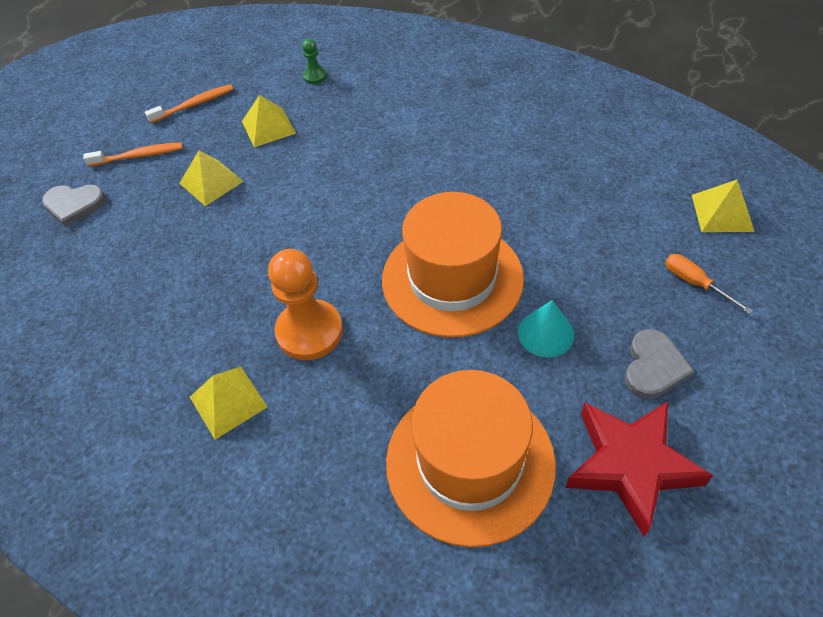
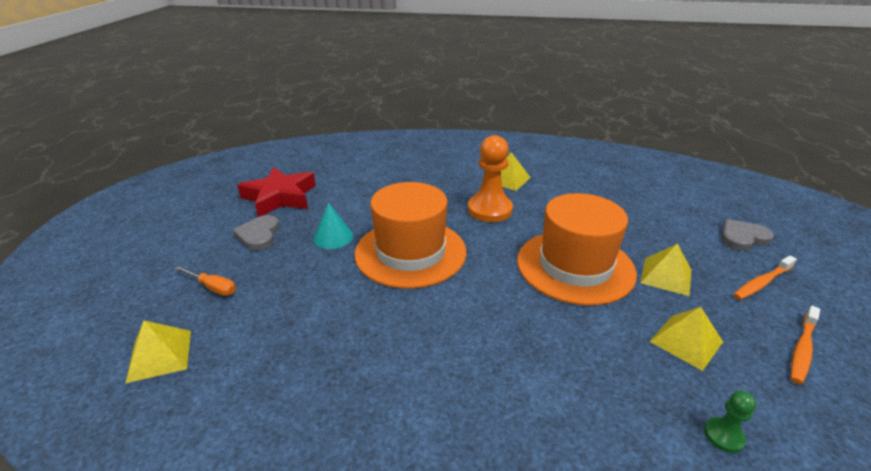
camera: 155 degrees right, 20 degrees down
orange hat [386,370,556,547] -> orange hat moved to [517,193,637,306]

